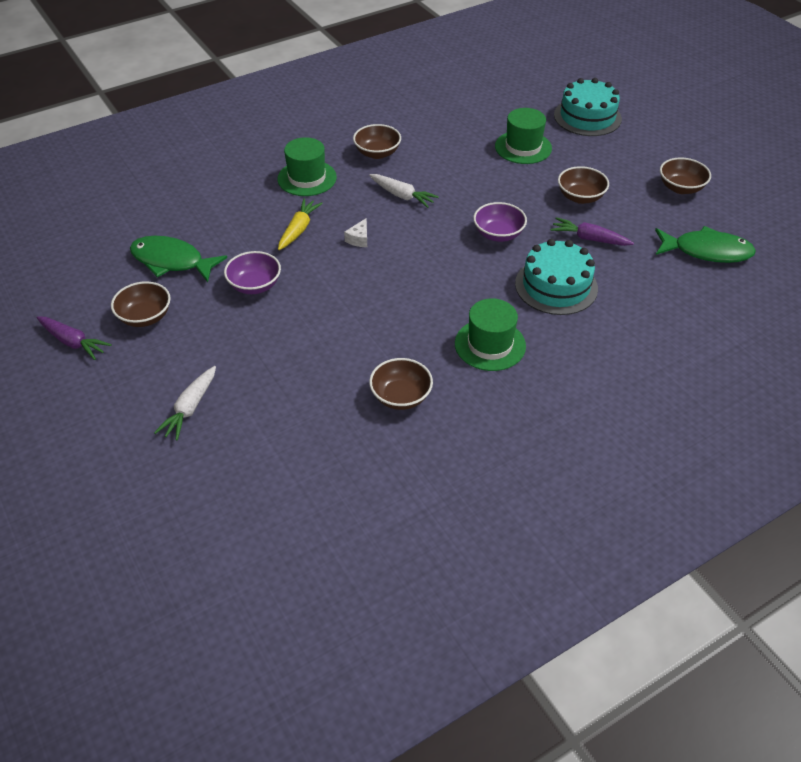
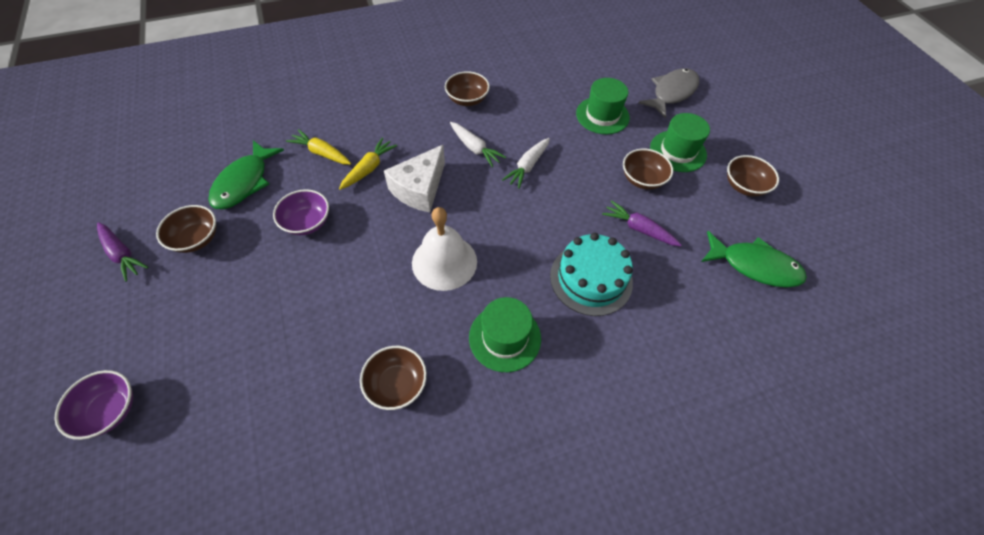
camera: 10 degrees right, 10 degrees up
green fish [130,236,227,282] -> green fish turned 105 degrees counterclockwise [208,140,284,209]
white carrot [154,366,216,441] -> white carrot moved to [502,138,550,189]
green hat [277,137,337,196] -> green hat moved to [650,113,710,172]
white cheese [344,218,367,247] -> white cheese [384,145,445,212], size x2.27
purple bowl [473,202,527,242] -> purple bowl moved to [55,370,133,440]
turquoise cake [554,78,622,136] -> grey fish [639,68,699,118]
none -> yellow carrot [286,129,351,165]
none -> white bell [412,207,477,291]

